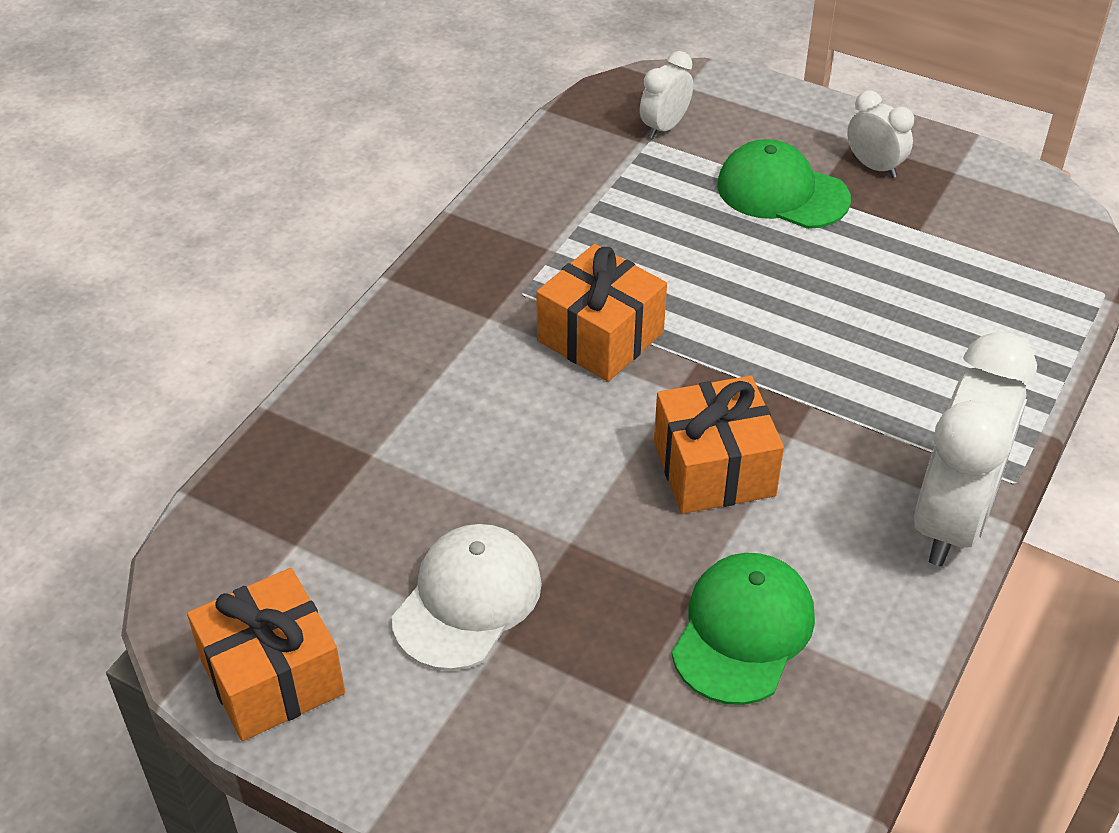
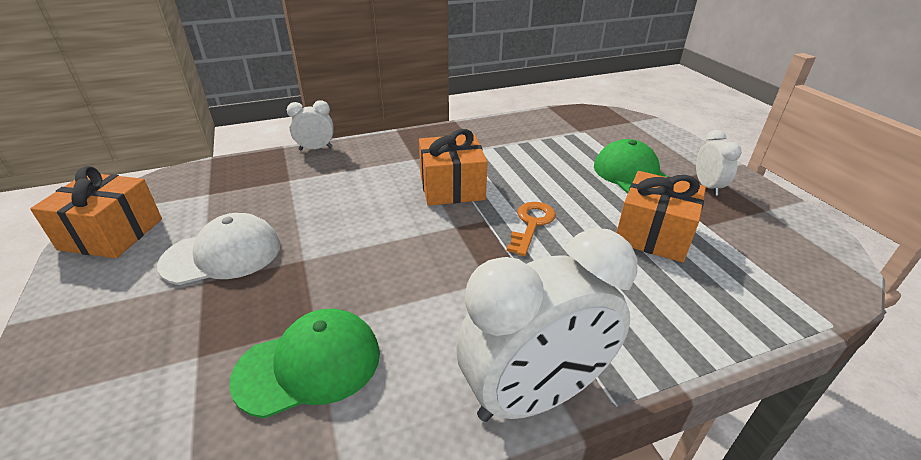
camera: 40 degrees right, 10 degrees down
white clock [640,51,693,139] -> white clock moved to [287,100,334,151]
orange gift [654,376,784,514] -> orange gift moved to [617,171,706,263]
none -> orange key [507,202,556,256]

